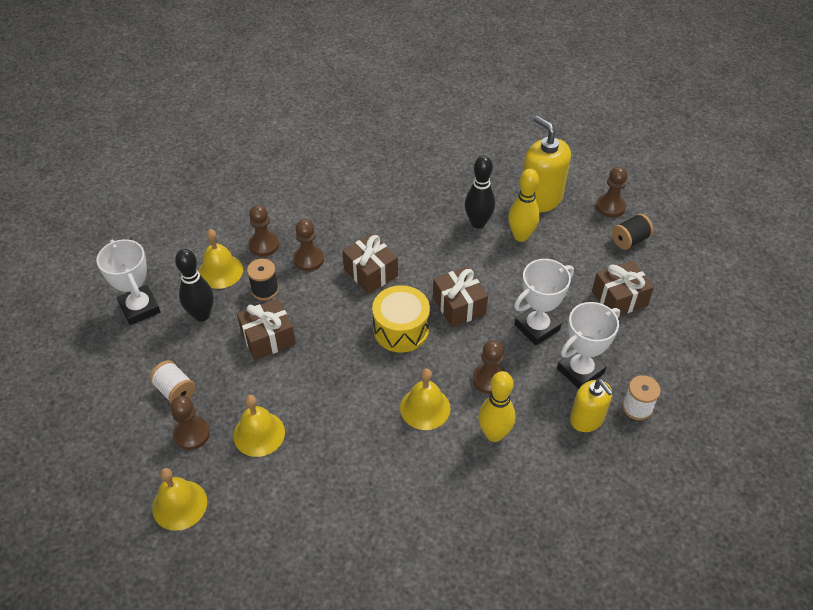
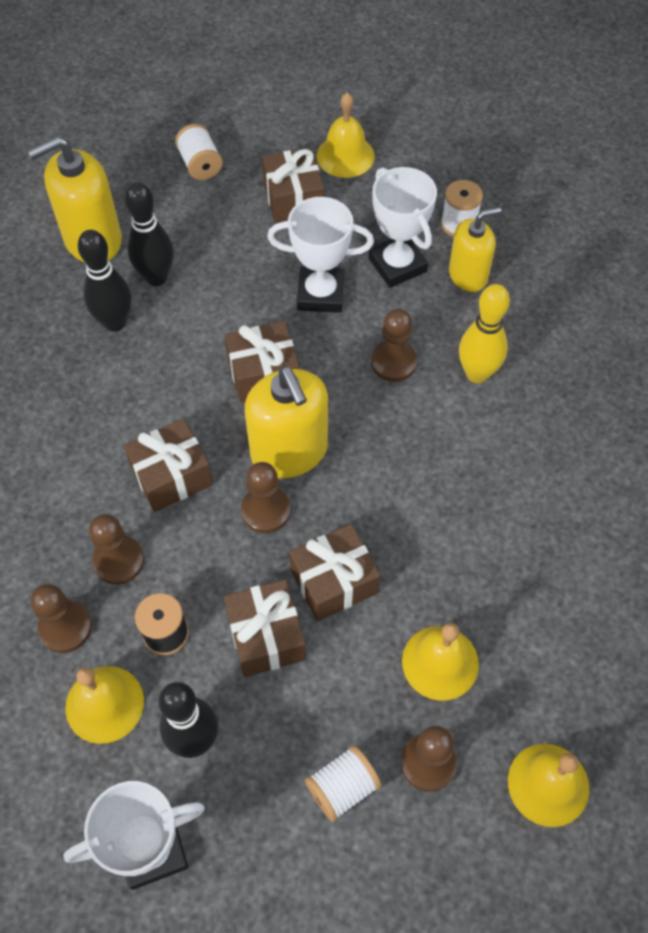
camera: 80 degrees left, 10 degrees up
yellow drum [372,285,430,353] -> yellow soap dispenser [245,366,328,478]
yellow bell [400,368,451,430] -> yellow bell moved to [316,92,375,178]
yellow bowling pin [508,169,540,242] -> black bowling pin [125,182,174,286]
white trophy [514,259,574,346] -> white trophy turned 60 degrees counterclockwise [267,197,374,313]
brown pawn [596,167,628,217] -> brown pawn moved to [241,462,290,533]
black spool [612,214,654,250] -> white spool [175,124,223,180]
none -> brown gift [289,524,380,621]

